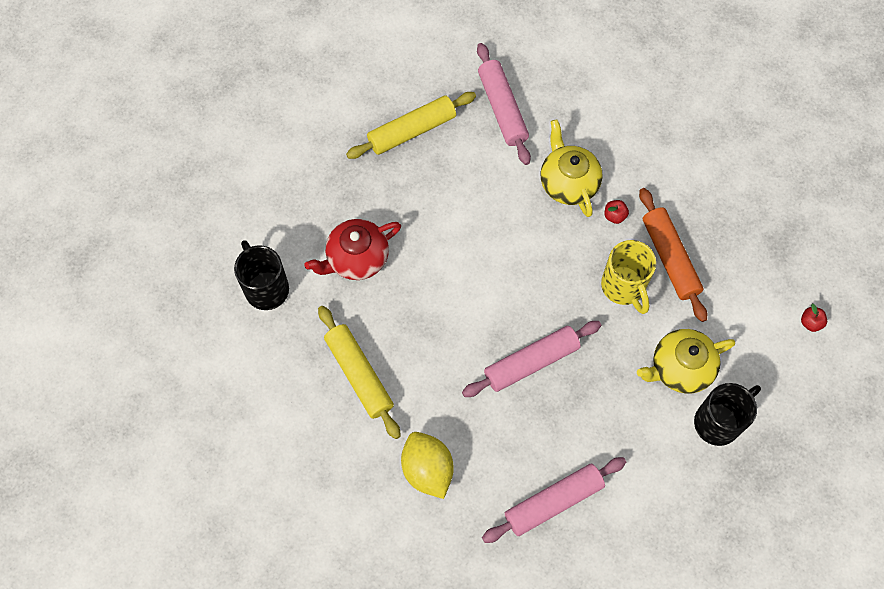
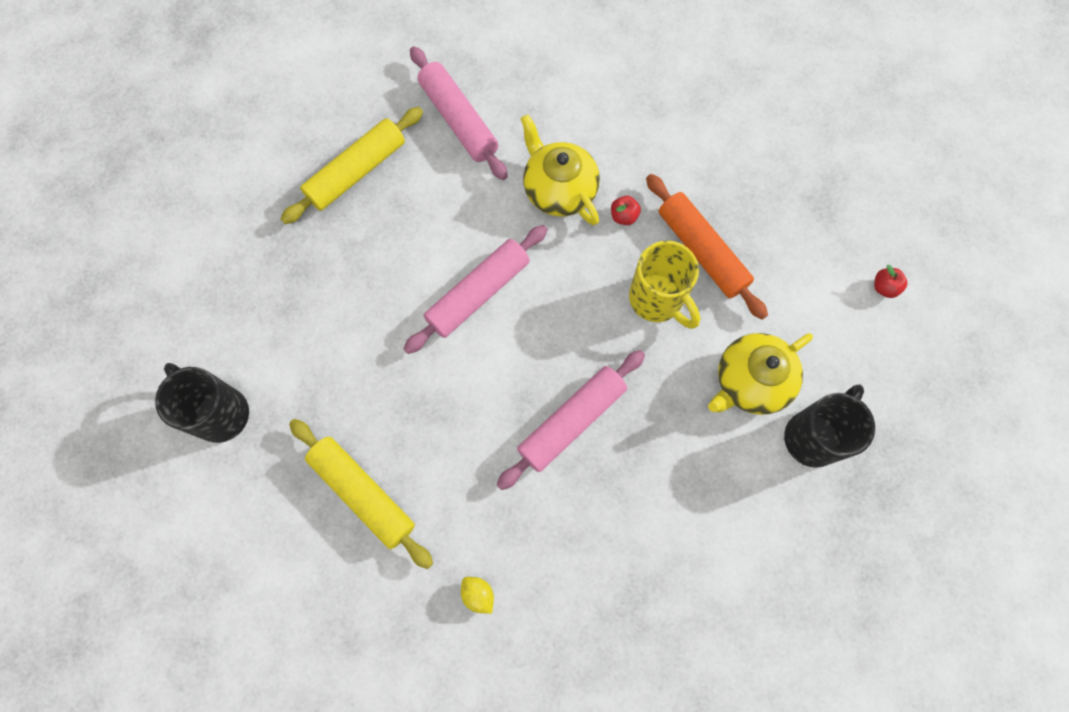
camera: 15 degrees left, 5 degrees up
red teapot [304,219,401,280] -> none
yellow lemon [401,432,454,499] -> yellow lemon [461,577,494,614], size x0.47
pink rolling pin [482,457,626,543] -> pink rolling pin moved to [403,225,548,354]

